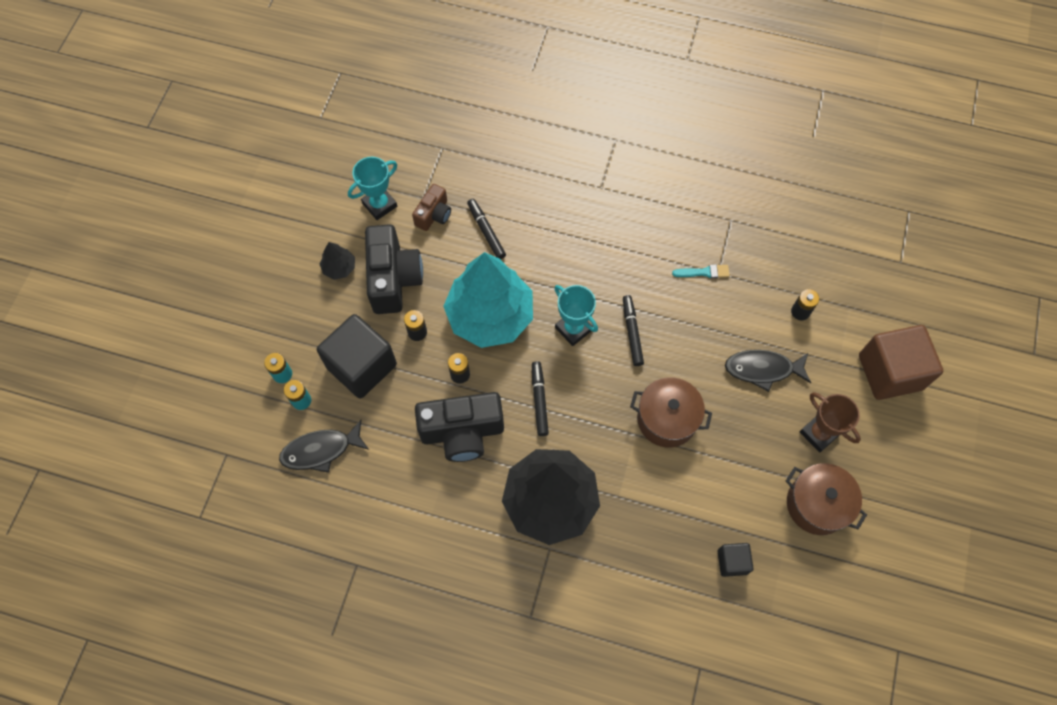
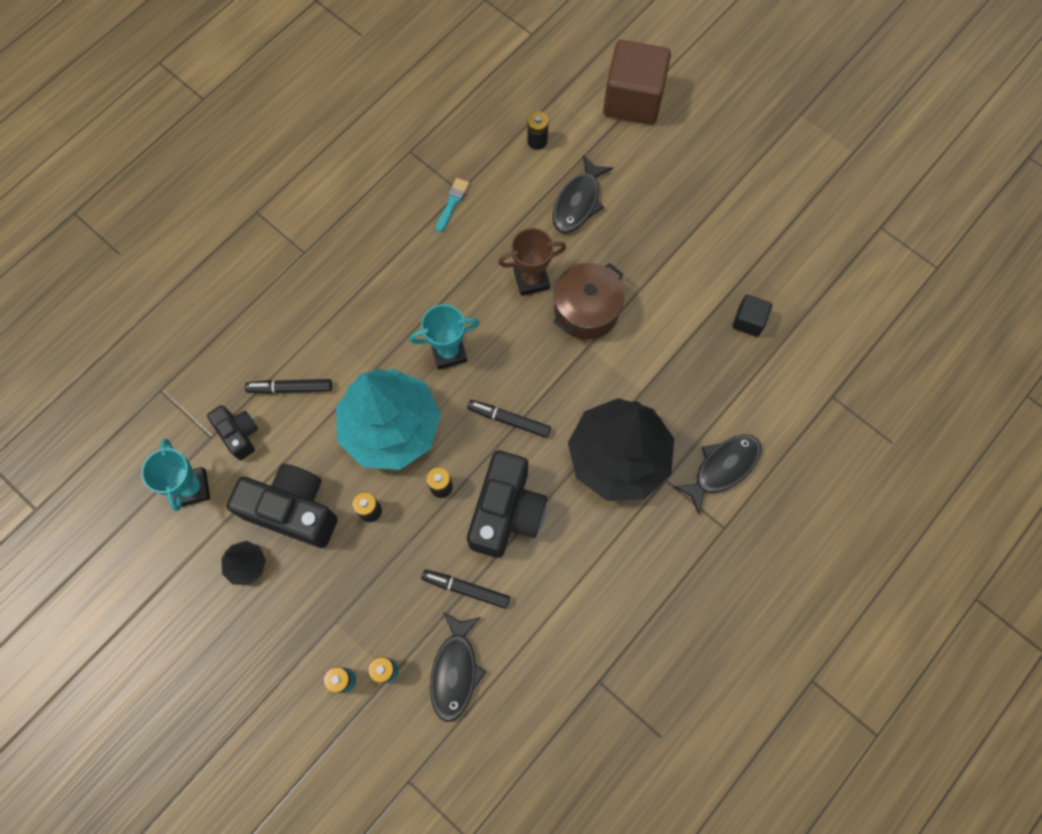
camera: 65 degrees left, 5 degrees up
black cube [317,314,397,398] -> none
brown camera [412,184,451,231] -> black camera [207,405,258,460]
black marker [623,295,644,366] -> black marker moved to [421,569,510,609]
brown pot [786,463,867,535] -> none
brown trophy [800,392,861,452] -> brown trophy moved to [498,228,566,296]
none -> black fish [674,435,761,514]

